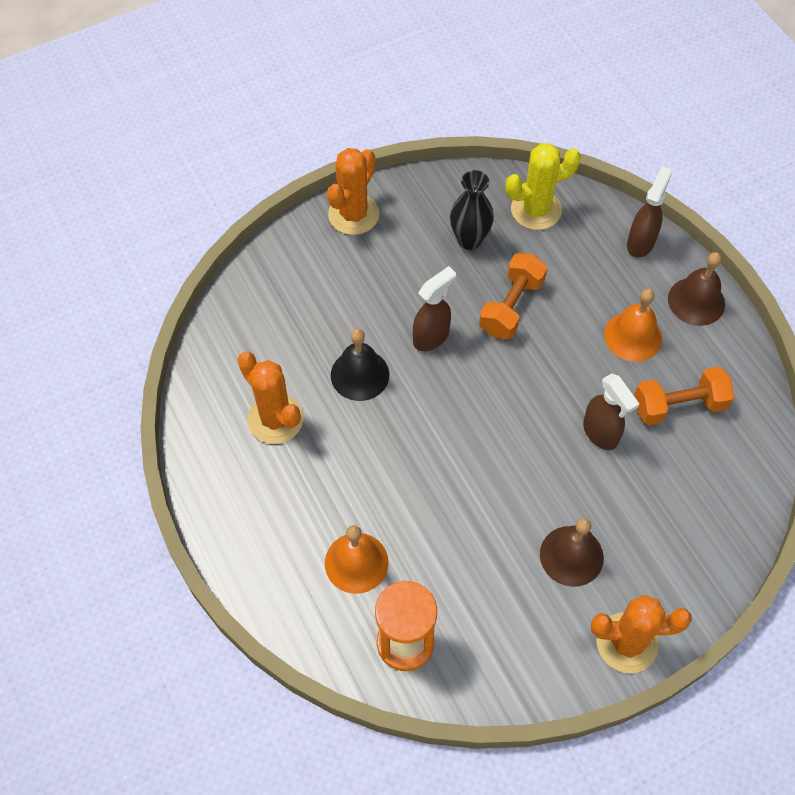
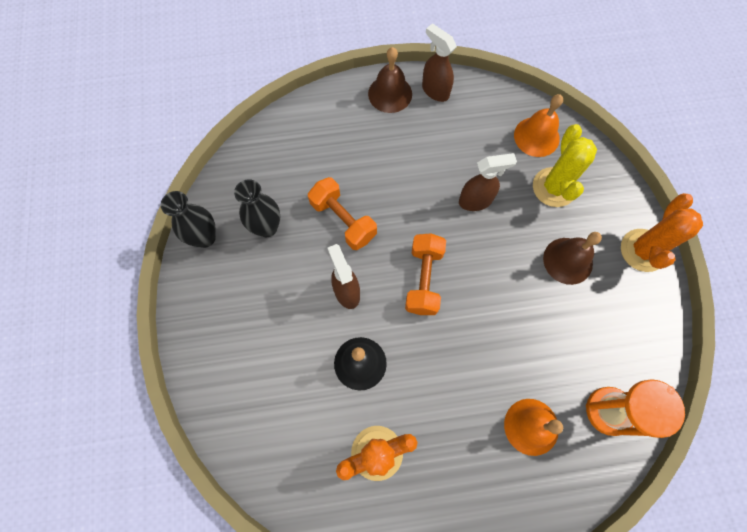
camera: 70 degrees left, 10 degrees up
orange cactus [327,148,379,235] -> none
yellow cactus [505,143,581,230] -> yellow cactus moved to [533,124,597,207]
orange bell [604,289,662,362] -> orange bell moved to [514,94,563,157]
brown spray bottle [627,166,672,258] -> brown spray bottle moved to [422,24,457,102]
orange dumbbell [634,367,734,425] -> orange dumbbell moved to [405,233,446,315]
none -> black vase [161,191,216,248]

